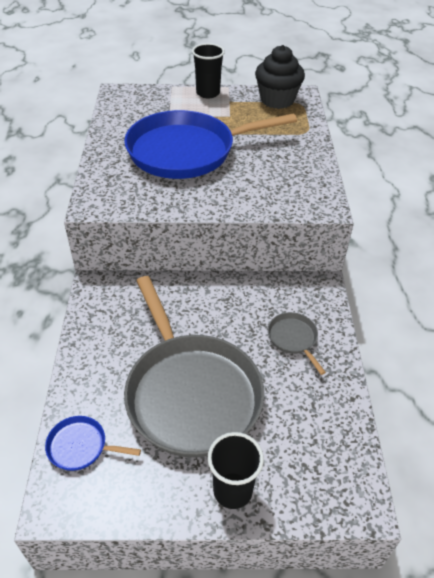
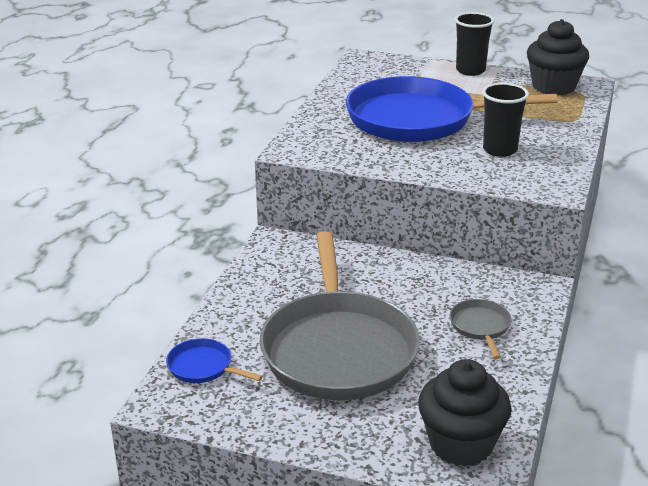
camera: 20 degrees right, 15 degrees down
black cup [208,432,264,509] -> black cup moved to [482,83,529,157]
none -> black cupcake [418,359,512,467]

